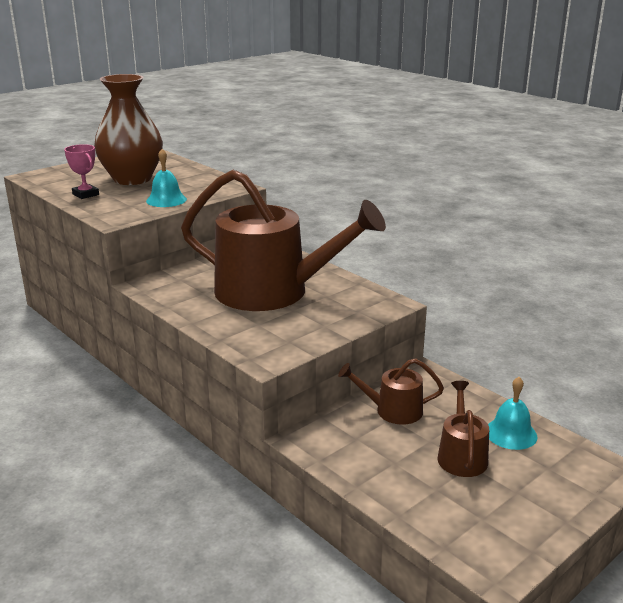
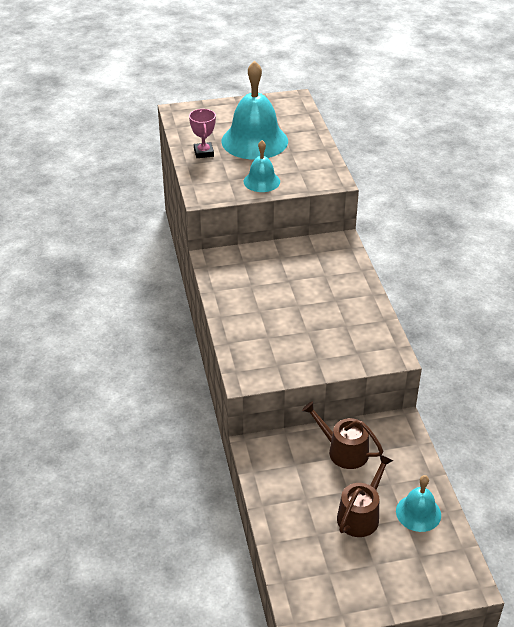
camera: 30 degrees right, 15 degrees up
brown vase [94,74,163,185] -> turquoise bell [221,61,288,160]
brown watering can [181,170,386,311] -> none

